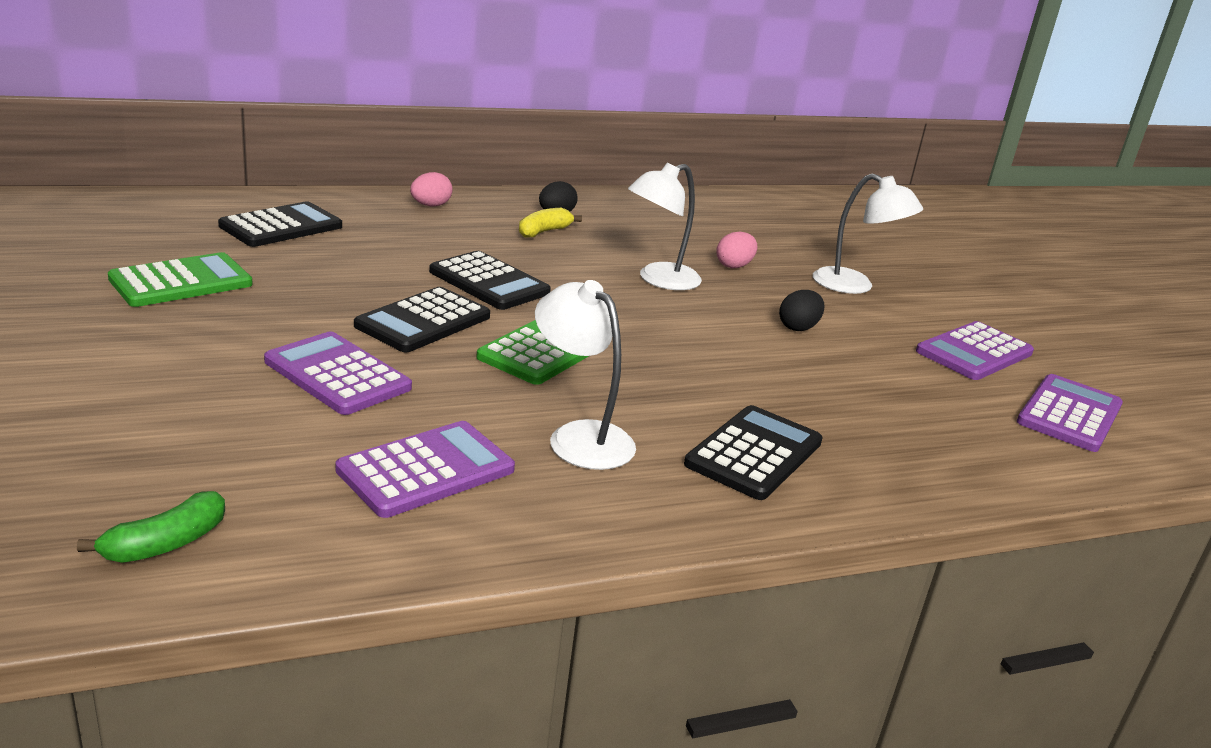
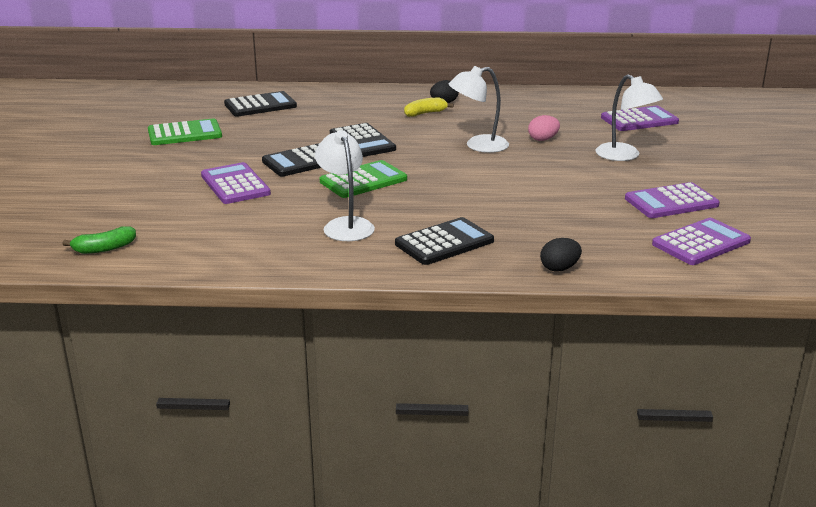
camera: 25 degrees right, 0 degrees up
purple calculator [335,421,515,518] -> purple calculator moved to [601,106,679,131]
pink egg [410,172,453,207] -> none
black egg [779,290,824,331] -> black egg moved to [540,238,582,272]

